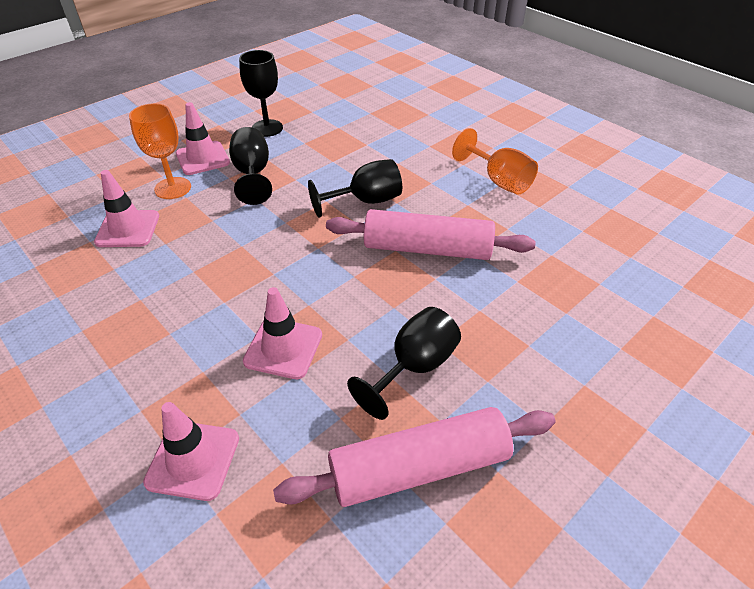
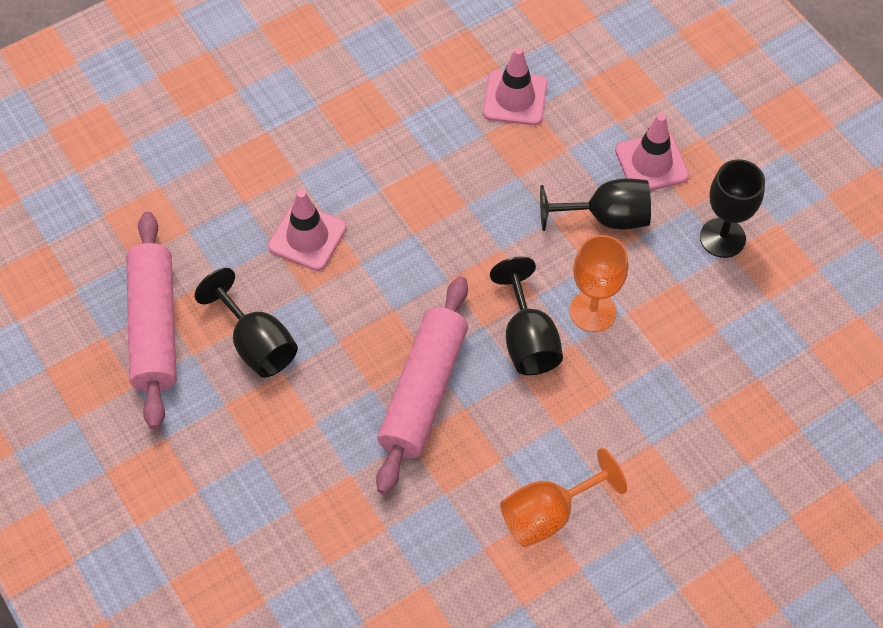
camera: 100 degrees right, 15 degrees up
orange goblet [129,103,191,199] -> orange goblet moved to [570,235,628,332]
pink traffic cone [143,402,239,501] -> none

